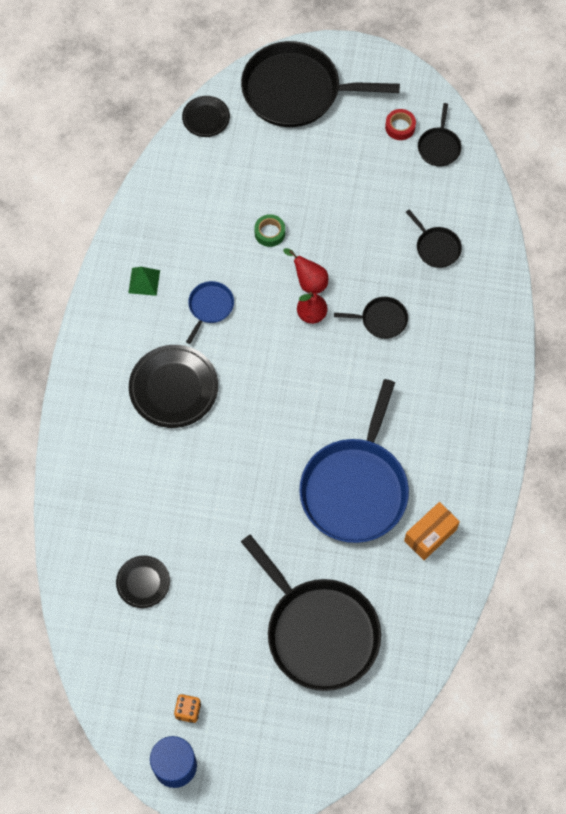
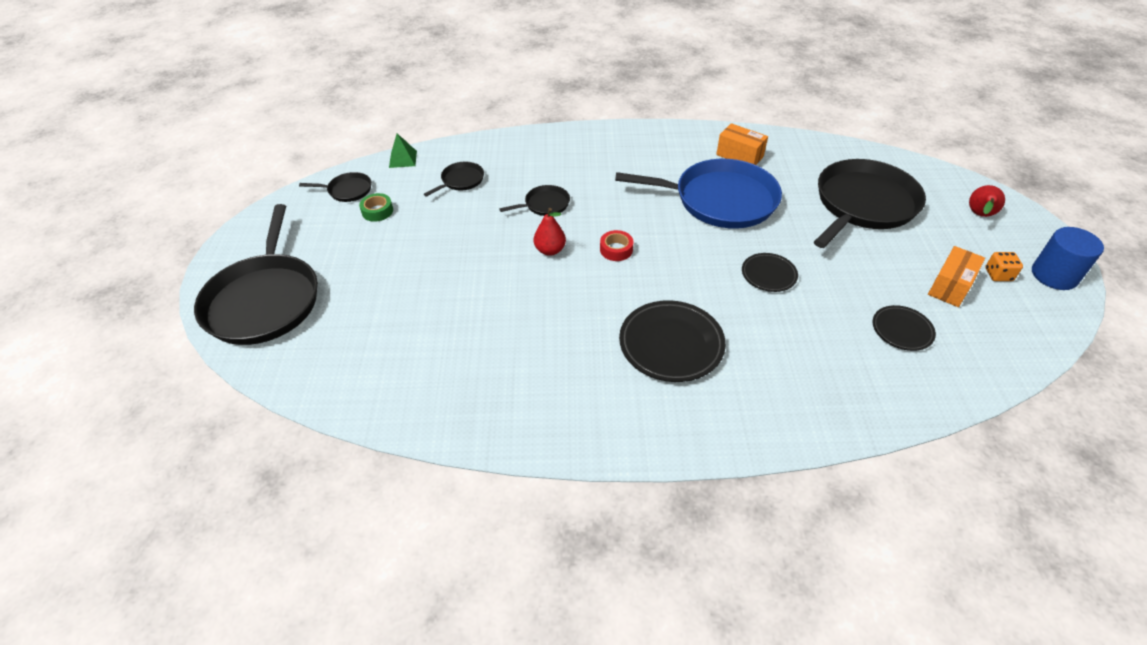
camera: 100 degrees left, 20 degrees down
green pyramid [128,267,160,296] -> green pyramid moved to [389,133,417,168]
black plate [182,96,230,137] -> black plate moved to [742,253,798,292]
blue pan [186,281,234,344] -> none
green tape [254,214,285,247] -> green tape moved to [359,193,393,222]
red pear [283,248,328,294] -> red pear moved to [969,185,1005,217]
black pan [334,297,408,339] -> black pan turned 75 degrees clockwise [499,185,570,216]
red tape [385,109,416,140] -> red tape moved to [600,230,633,261]
none -> orange box [928,246,985,307]

